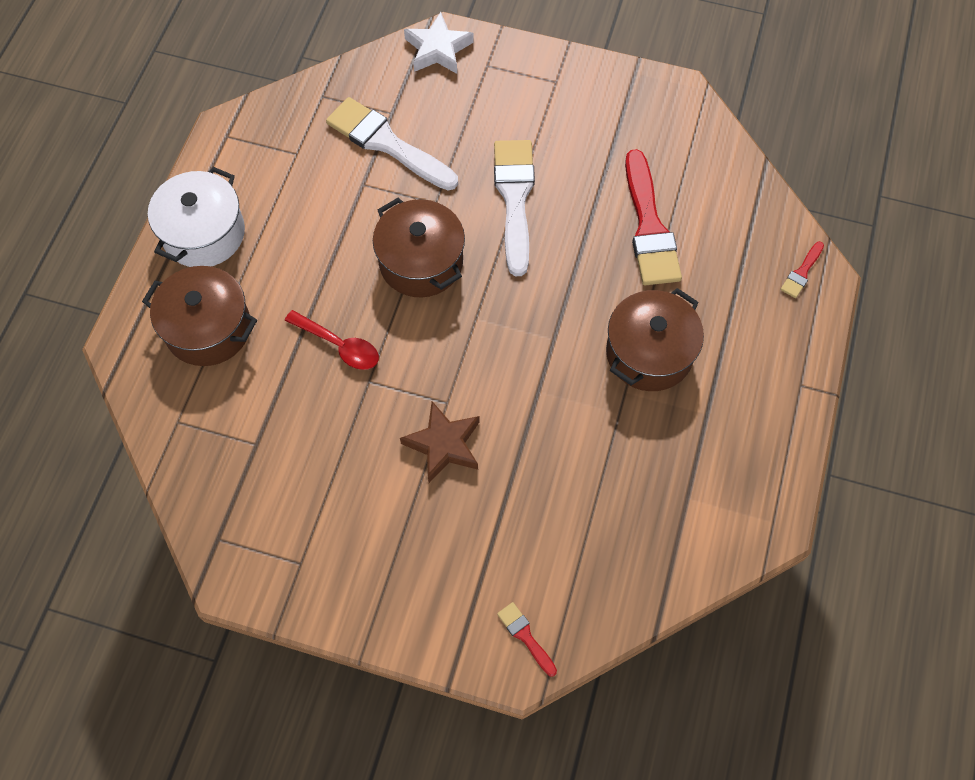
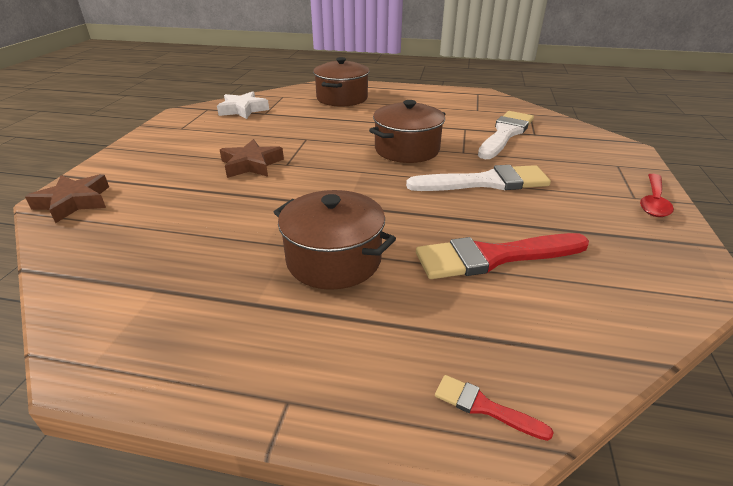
camera: 85 degrees right, 30 degrees down
white pot [148,167,245,267] -> none
red spoon [285,310,379,370] -> red spoon moved to [640,174,674,217]
white star [404,12,474,74] -> white star moved to [217,91,269,119]
red brush [497,602,557,677] -> brown star [25,174,109,223]

